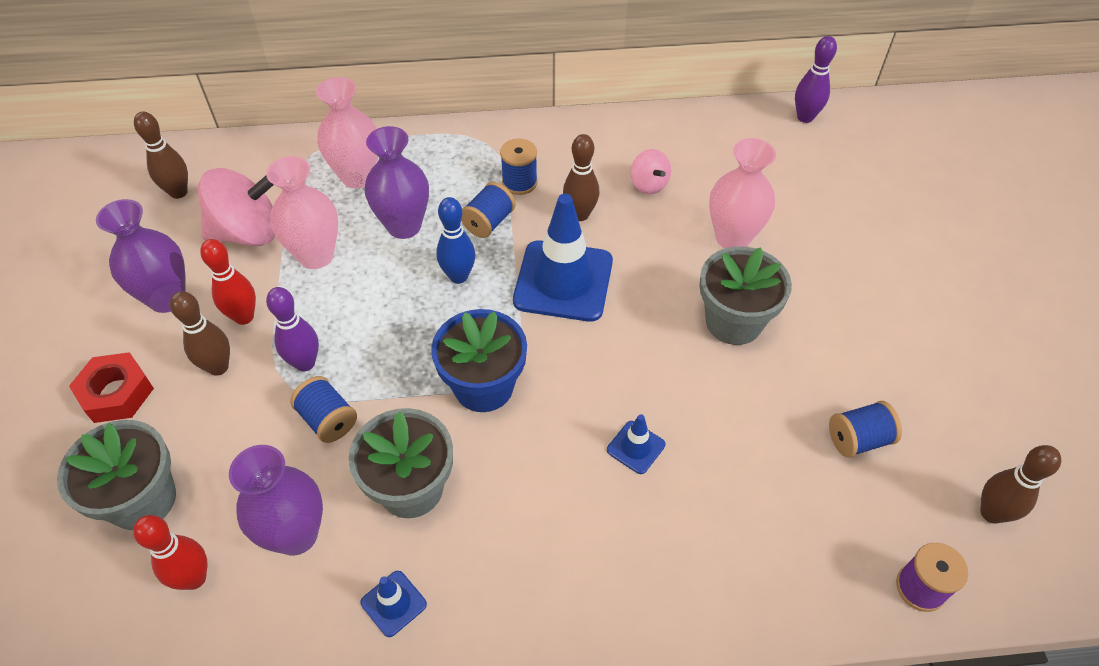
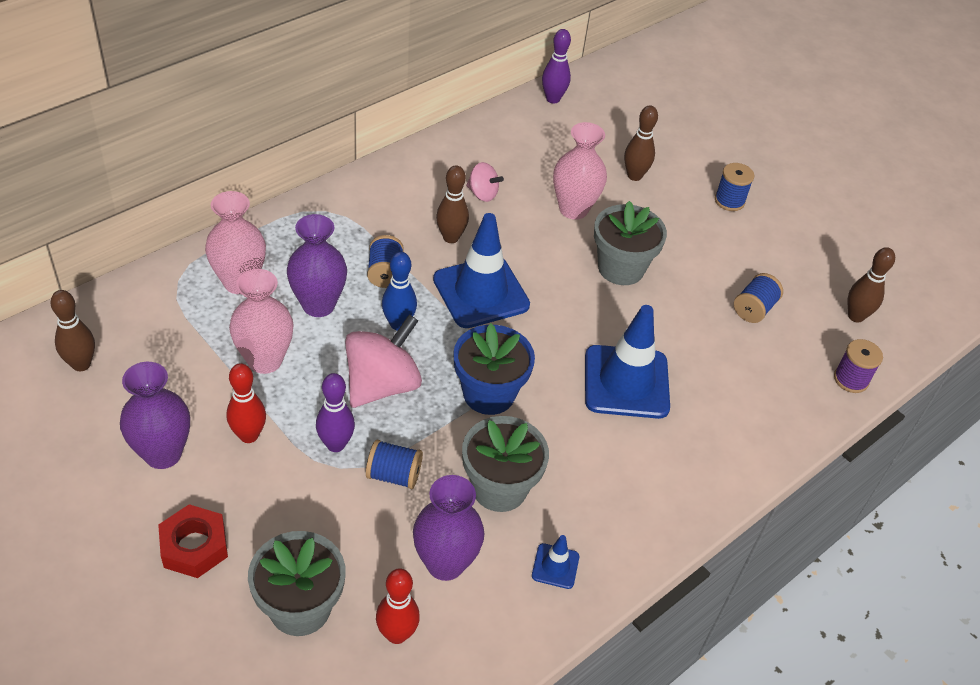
camera: 40 degrees left, 5 degrees down
brown bowling pin [170,291,230,376] -> brown bowling pin moved to [624,105,658,181]
pink spinning top [198,168,275,246] -> pink spinning top moved to [345,314,422,408]
blue spool [500,139,538,195] -> blue spool moved to [715,163,754,211]
blue traffic cone [607,414,665,474] -> blue traffic cone [585,305,670,419], size x2.23

